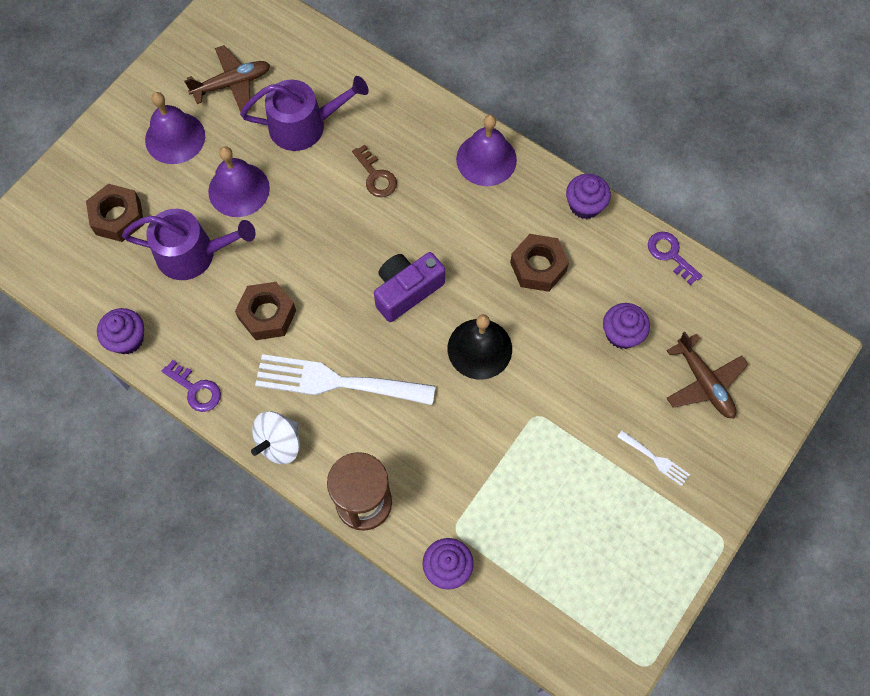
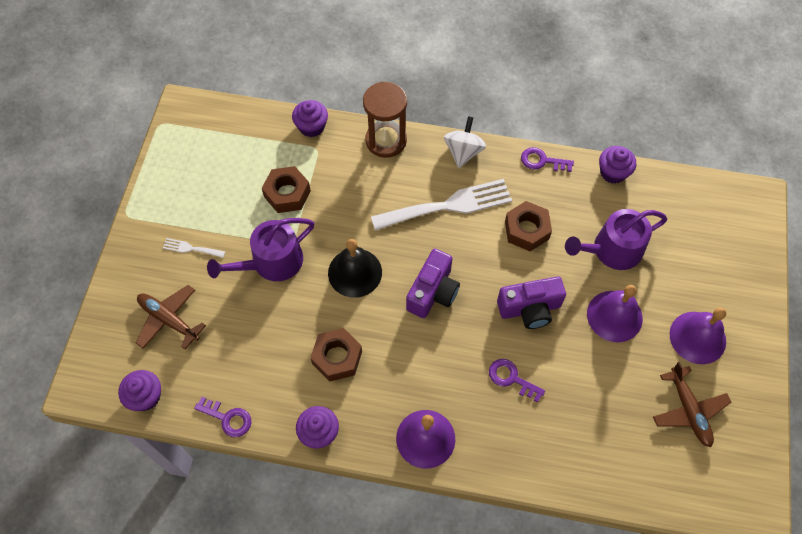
camera: 155 degrees right, 5 degrees down
brown nut [86,184,144,242] -> brown nut moved to [262,166,311,213]
brown plane [184,45,270,112] -> brown plane turned 60 degrees counterclockwise [653,362,731,447]
purple watering can [240,76,369,151] -> purple watering can moved to [207,218,314,281]
brown key [352,145,397,197] -> purple key [489,359,545,402]
purple cupcake [603,303,650,349] -> purple cupcake moved to [118,370,161,411]
none -> purple camera [497,276,566,329]

